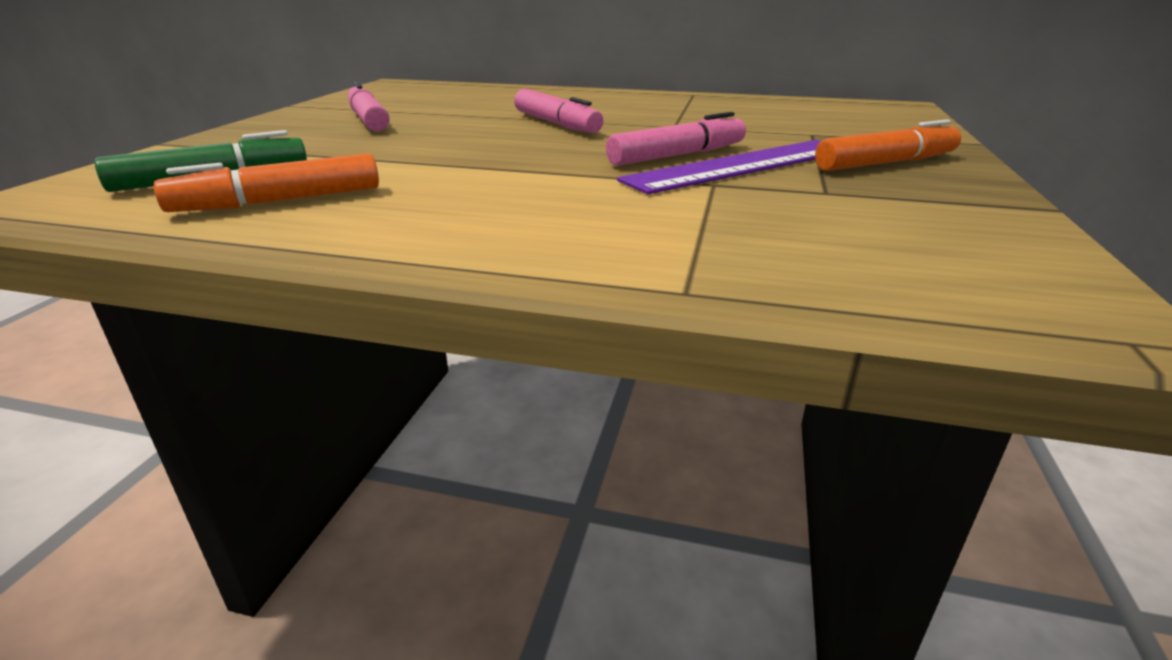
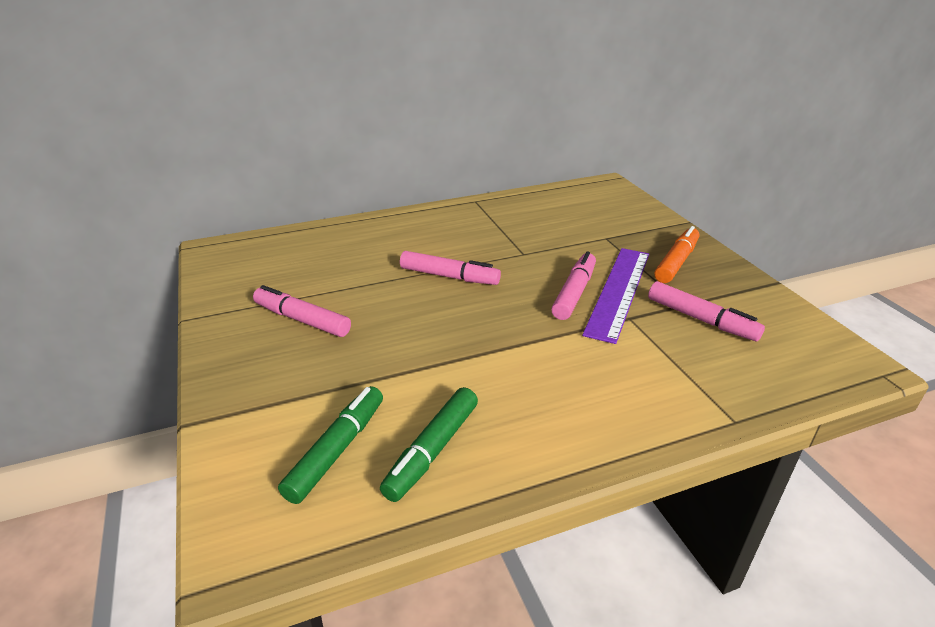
camera: 35 degrees left, 5 degrees up
orange marker [154,153,379,212] -> green marker [380,387,478,502]
none -> pink marker [648,281,765,341]

